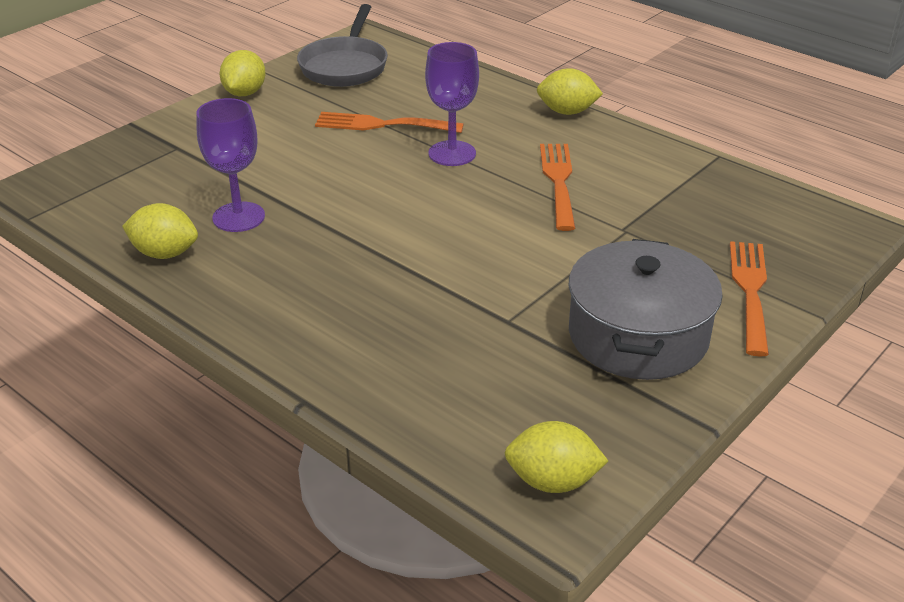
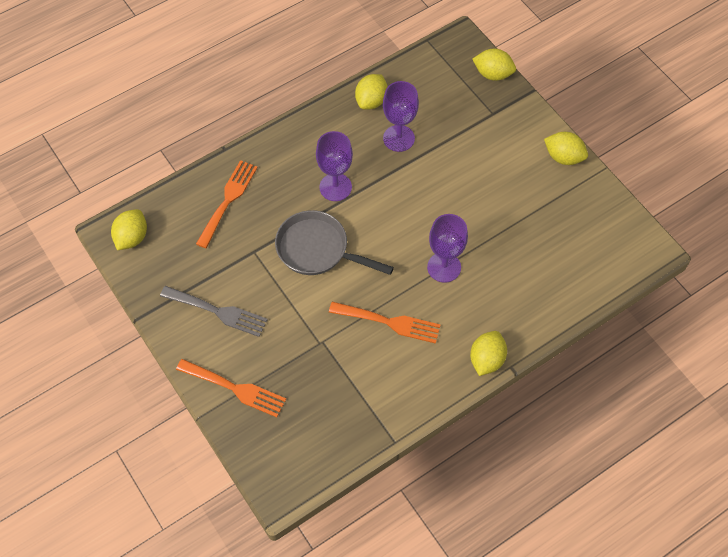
camera: 105 degrees right, 25 degrees up
grey pan [297,4,388,87] -> grey pan moved to [275,210,394,275]
orange fork [315,112,464,133] -> orange fork moved to [196,160,258,248]
grey pot [569,239,723,380] -> grey fork [160,286,268,337]
none -> purple goblet [316,131,353,201]
none -> yellow lemon [472,49,516,81]

